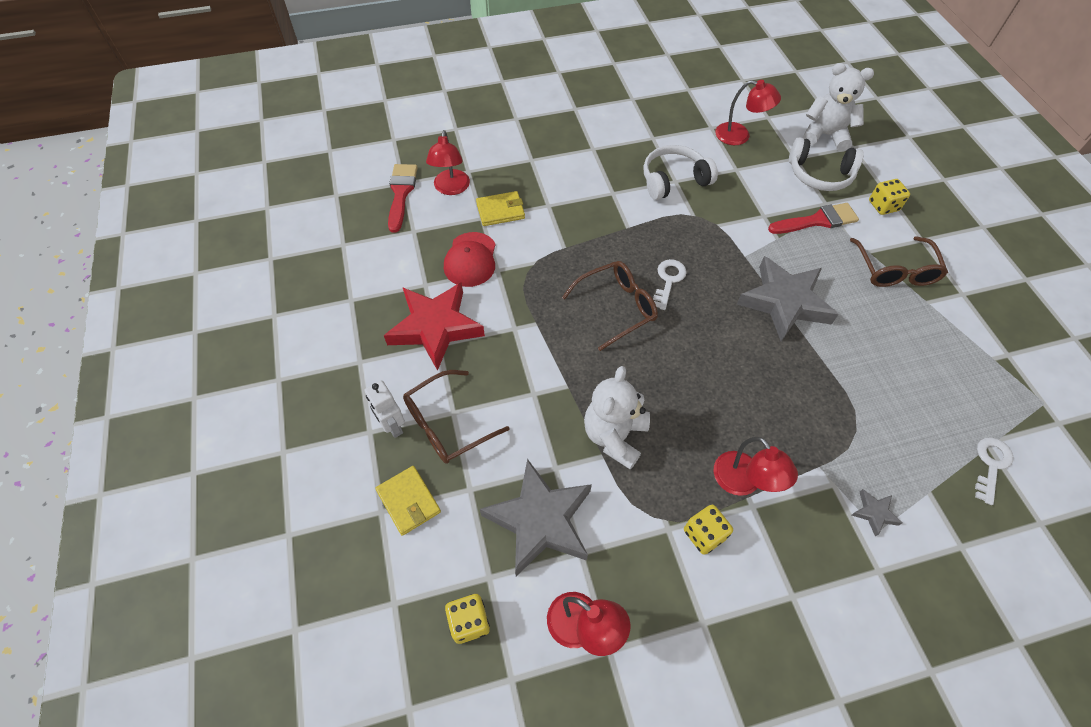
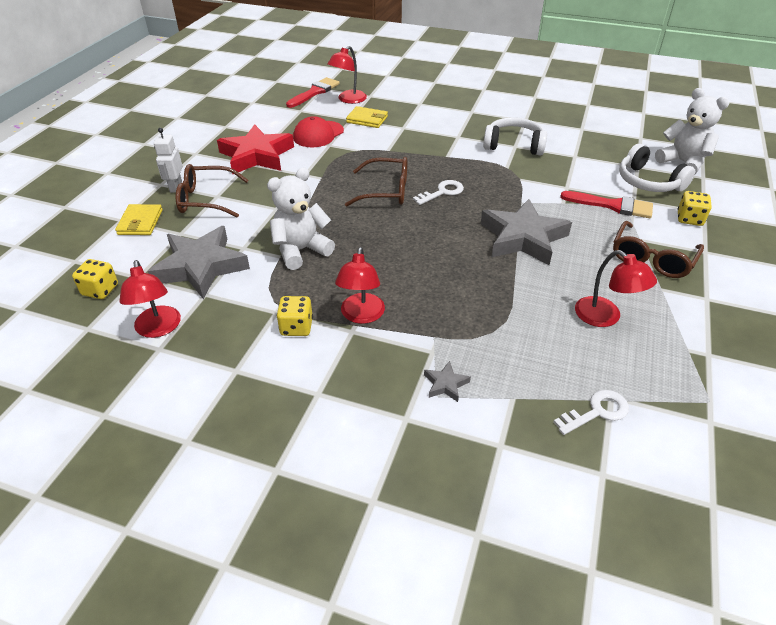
camera: 35 degrees right, 15 degrees down
red lamp [715,80,781,145] -> red lamp moved to [575,250,657,327]

